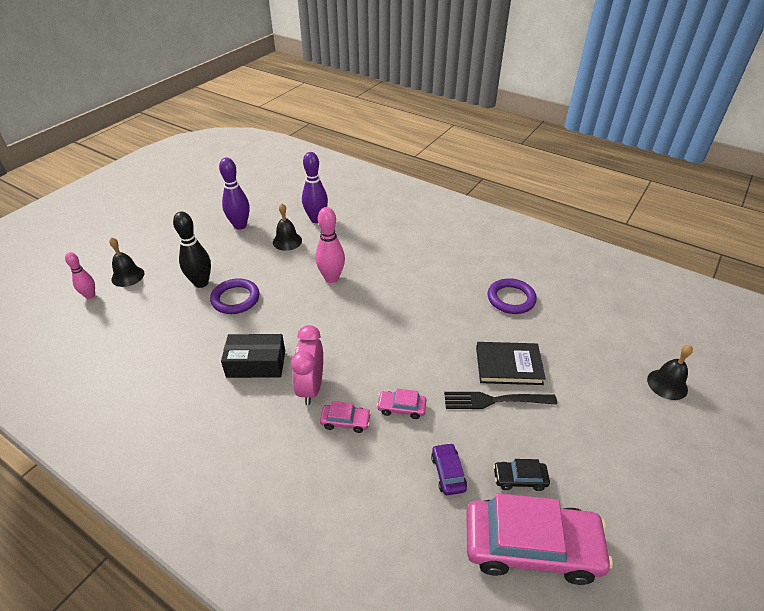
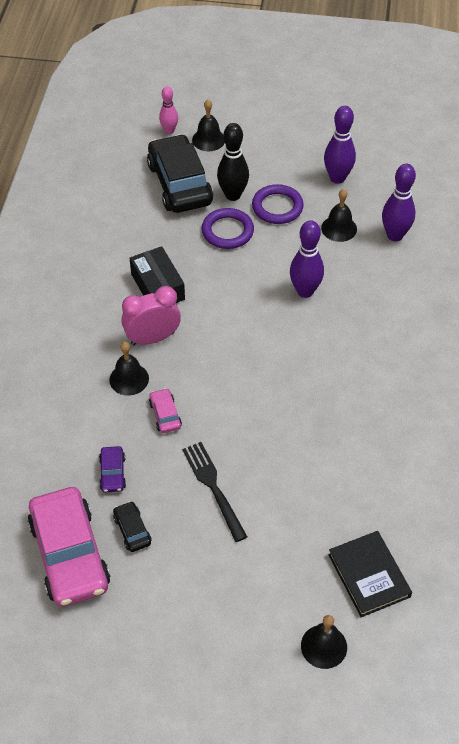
camera: 65 degrees right, 10 degrees up
pink bowling pin [315,207,345,283] -> purple bowling pin [290,220,324,298]
pink car [320,401,371,433] -> black bell [109,342,149,395]
purple car [431,443,467,495] -> purple car turned 120 degrees clockwise [99,446,126,493]
black book [476,342,546,385] -> black book moved to [328,531,412,617]
purple ring [488,278,537,314] -> purple ring moved to [252,184,304,224]
none -> black car [147,134,213,213]

